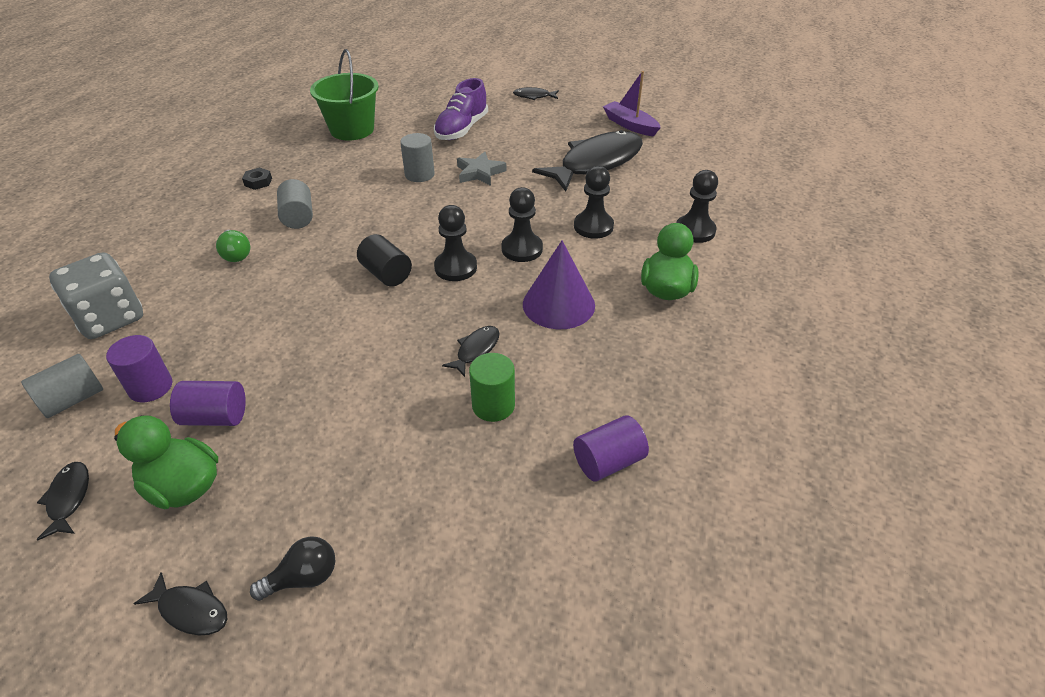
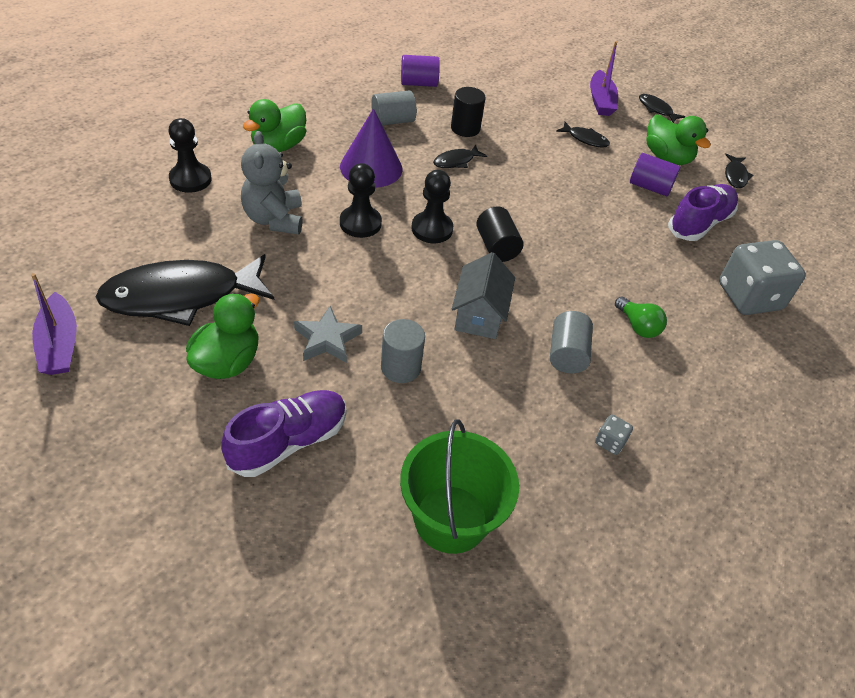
camera: 160 degrees left, 5 degrees up
grey cylinder [21,354,103,418] -> grey cylinder moved to [371,90,417,125]
purple cylinder [106,335,172,402] -> purple shoe [668,184,738,241]
green light bulb [216,230,250,262] -> green light bulb turned 150 degrees clockwise [615,296,667,338]
black nut [242,168,272,190] -> grey dice [595,414,633,455]
black light bulb [250,536,335,601] -> purple boat [590,41,618,116]
green cylinder [469,353,515,422] -> black cylinder [451,87,486,137]
black fish [513,87,559,100] -> black fish moved to [556,122,610,148]
black pawn [574,166,614,239] -> grey teddy bear [241,131,303,235]
none -> green duck [186,293,259,379]
none -> grey house [452,252,515,339]

